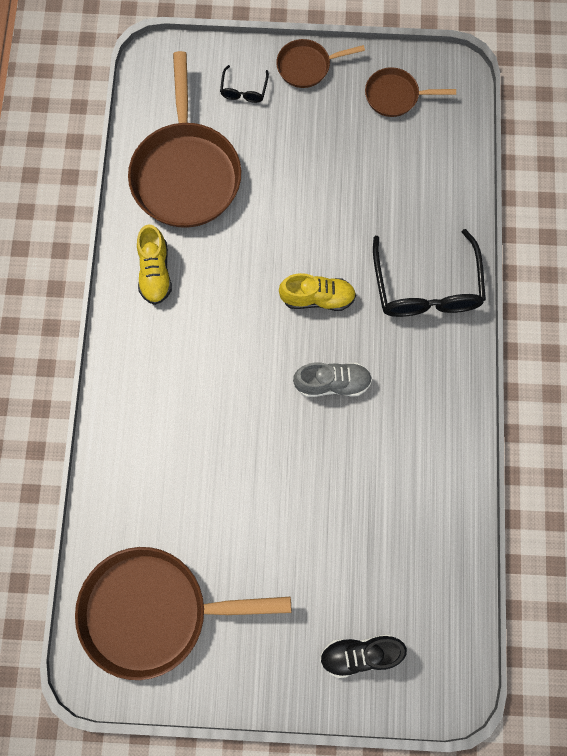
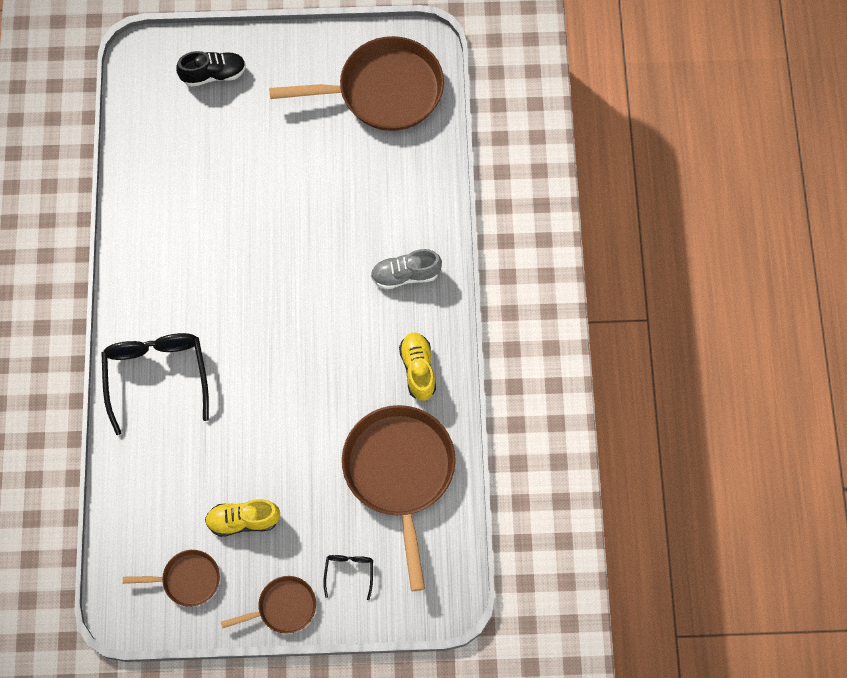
camera: 175 degrees right, 5 degrees down
yellow shoe [279,273,356,311] -> yellow shoe moved to [205,499,280,537]
grey shoe [293,362,372,397] -> grey shoe moved to [371,249,442,289]

